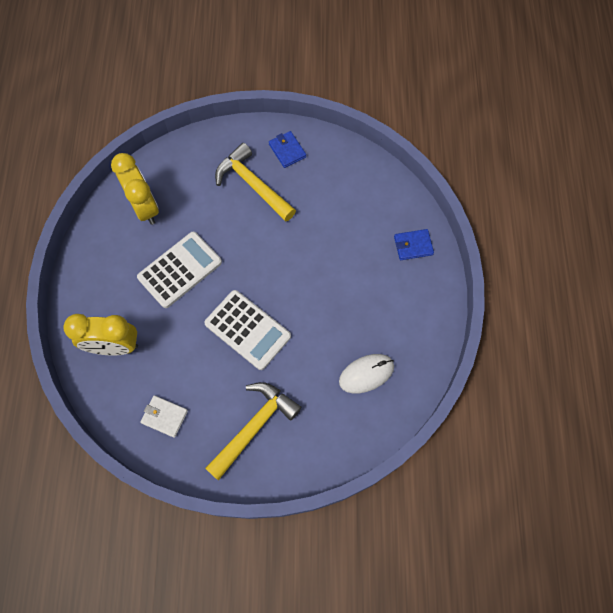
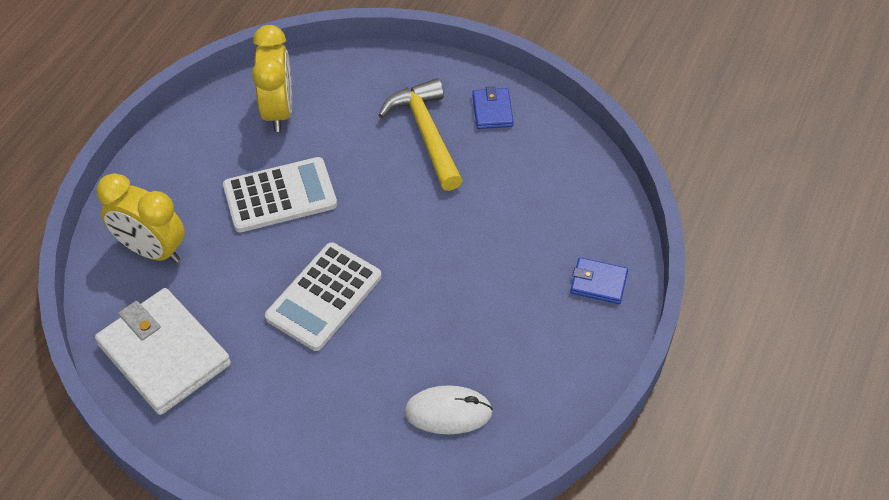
camera: 25 degrees right, 15 degrees down
white wallet [140,396,188,438] -> white wallet [95,288,231,415], size x2.08
white calculator [204,290,291,370] -> white calculator turned 60 degrees clockwise [265,243,382,351]
yellow hammer [205,382,301,481] -> none

